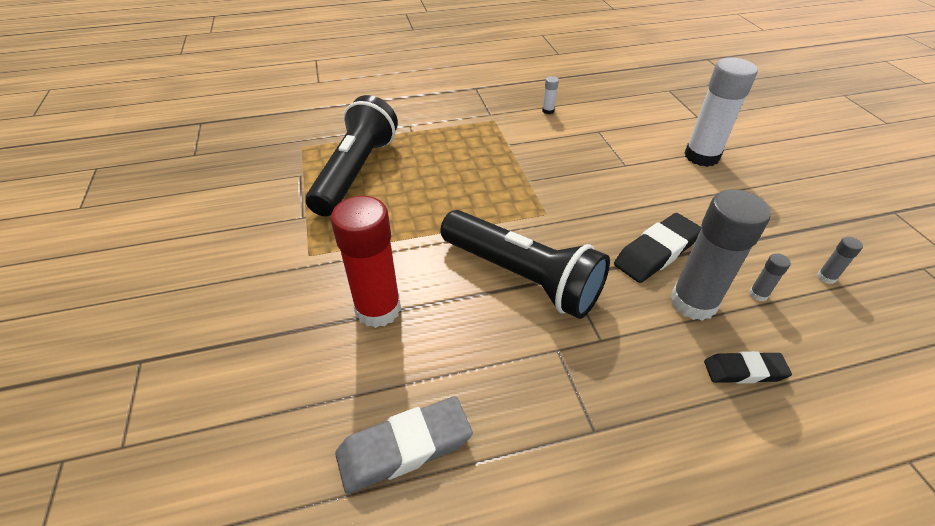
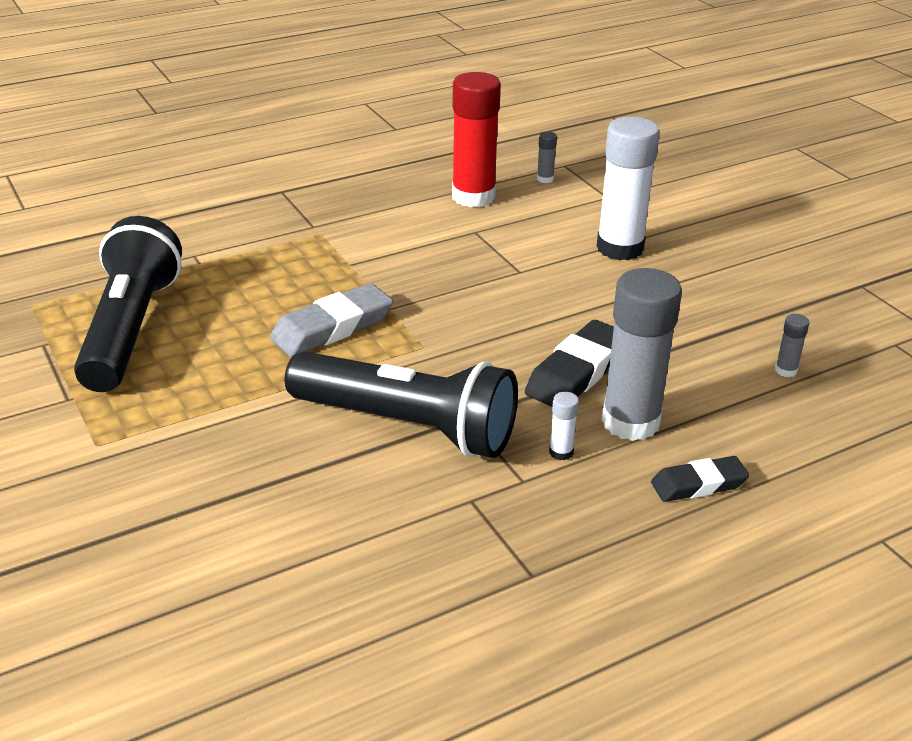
camera: 15 degrees left, 10 degrees down
red glue stick [331,196,401,328] -> red glue stick moved to [452,72,501,207]
grey eraser [335,396,473,494] -> grey eraser moved to [270,283,393,357]
white glue stick [542,76,559,114] -> white glue stick moved to [549,392,579,460]
grey glue stick [749,253,791,301] -> grey glue stick moved to [537,132,557,183]

